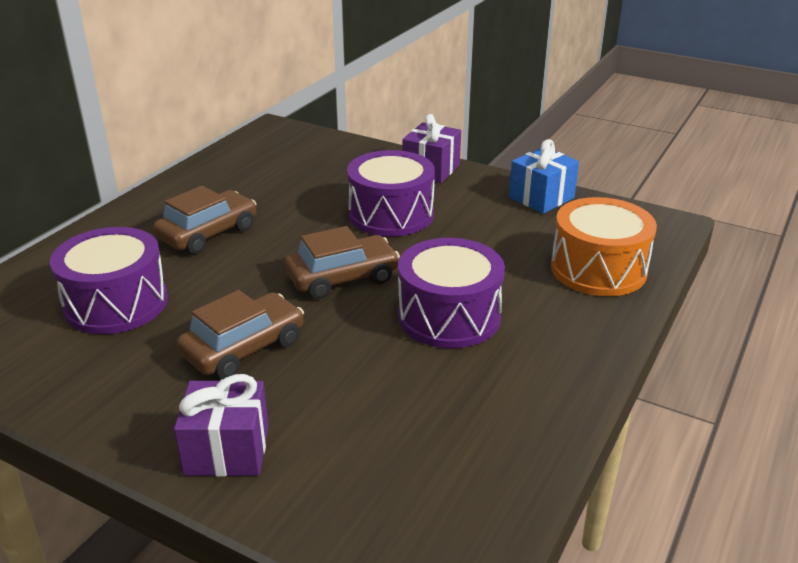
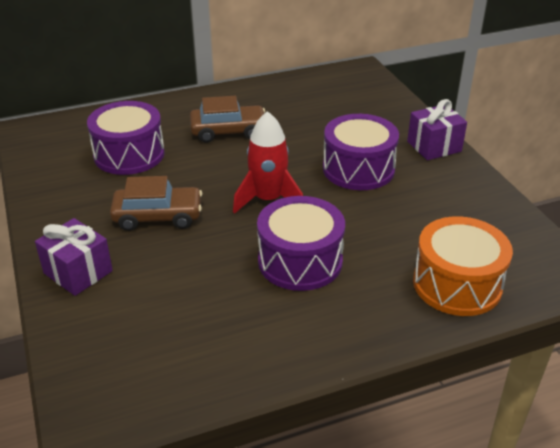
camera: 40 degrees right, 5 degrees up
brown car [285,226,400,299] -> red rocket [233,111,303,214]
blue gift [509,139,579,214] -> none

